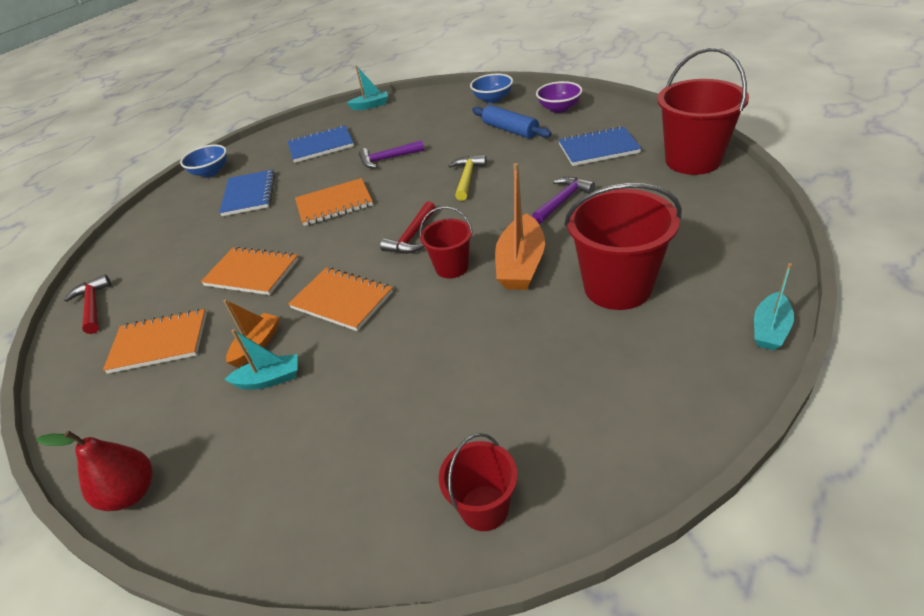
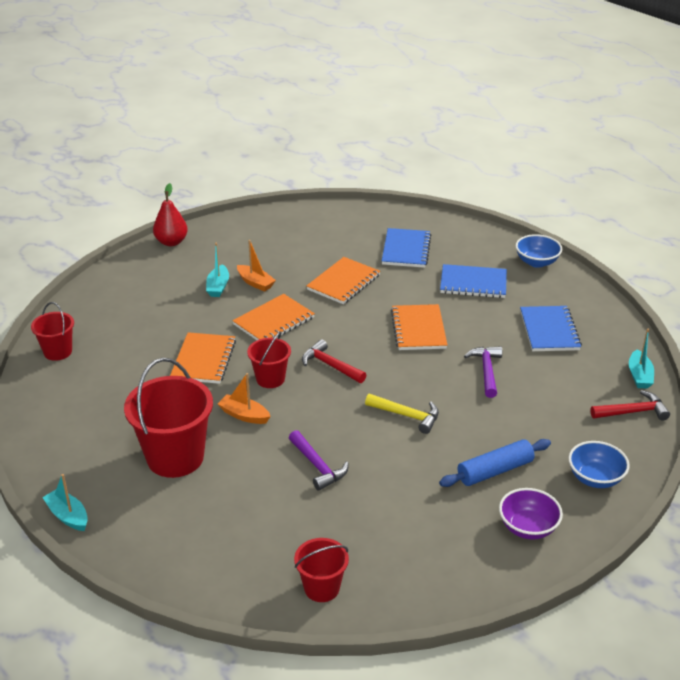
camera: 100 degrees right, 5 degrees down
red hammer [64,274,111,334] -> red hammer moved to [590,390,670,421]
orange notebook [103,309,207,374] -> orange notebook moved to [170,332,236,384]
orange boat [495,163,545,290] -> orange boat [218,373,271,424], size x0.61
blue notebook [558,126,642,166] -> blue notebook moved to [382,228,431,268]
red bucket [658,48,749,175] -> red bucket [294,538,349,602], size x0.55

